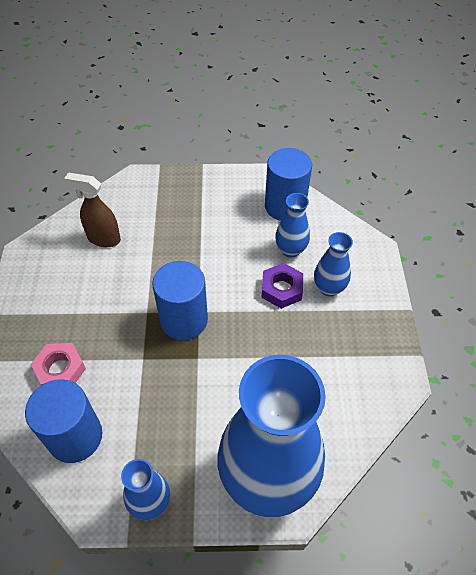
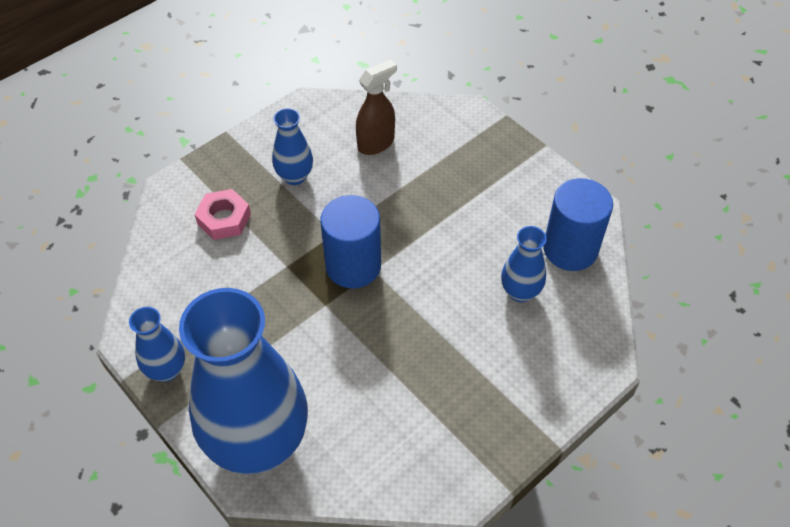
camera: 50 degrees right, 0 degrees up
blue cylinder [25,379,102,463] -> none
brown spray bottle [64,173,121,247] -> brown spray bottle turned 75 degrees clockwise [356,59,397,155]
purple nut [262,263,303,309] -> none
blue vase [314,232,353,296] -> blue vase moved to [272,108,313,185]

